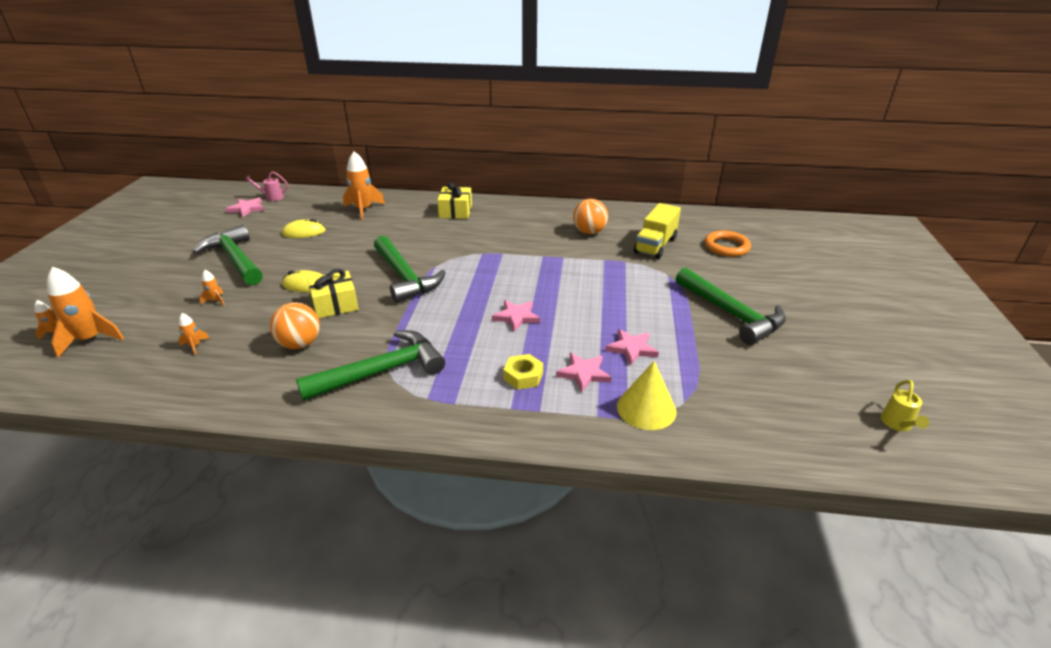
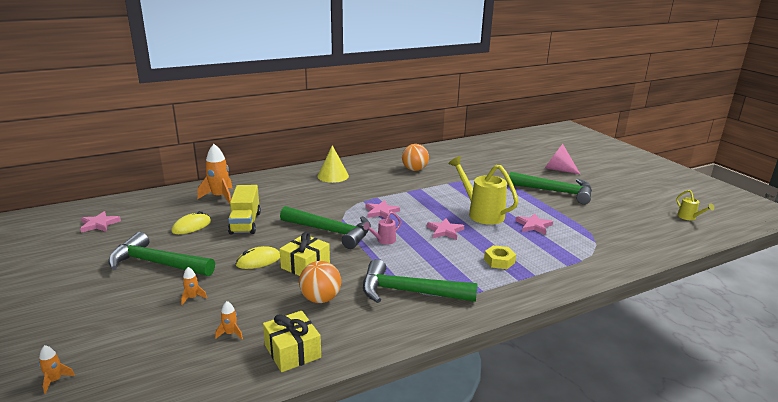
camera: 35 degrees left, 10 degrees down
orange rocket [47,267,124,358] -> none
pink watering can [245,171,289,201] -> pink watering can moved to [363,212,401,245]
green hammer [296,330,445,401] -> green hammer turned 105 degrees counterclockwise [363,259,478,303]
yellow gift [437,182,472,219] -> yellow gift moved to [263,311,321,372]
pink star [556,353,612,392] -> pink star moved to [365,200,400,219]
yellow cone [617,361,676,430] -> yellow cone moved to [317,145,349,183]
yellow truck [634,203,681,259] -> yellow truck moved to [228,185,261,235]
orange ring [704,231,751,257] -> none
none -> yellow watering can [449,156,518,225]
none -> pink cone [545,144,580,174]

